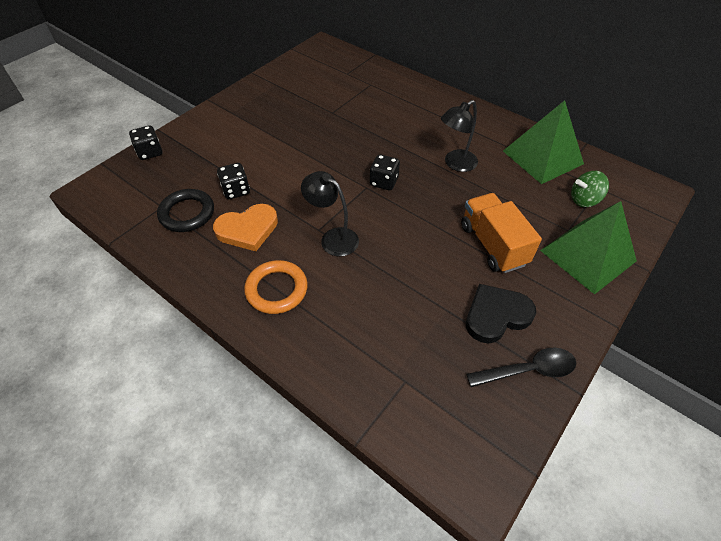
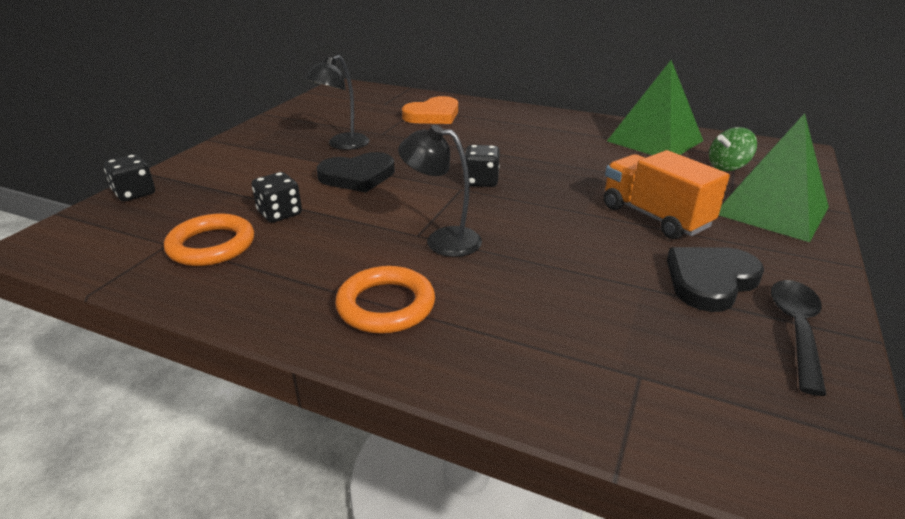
camera: 15 degrees left, 20 degrees down
black ring [157,189,214,232] -> orange ring [164,213,254,266]
orange heart [213,204,278,251] -> orange heart moved to [402,96,458,124]
black lamp [441,100,478,172] -> black lamp moved to [305,55,369,150]
black spoon [466,348,576,387] -> black spoon turned 45 degrees counterclockwise [771,280,827,396]
none -> black heart [317,152,395,192]

